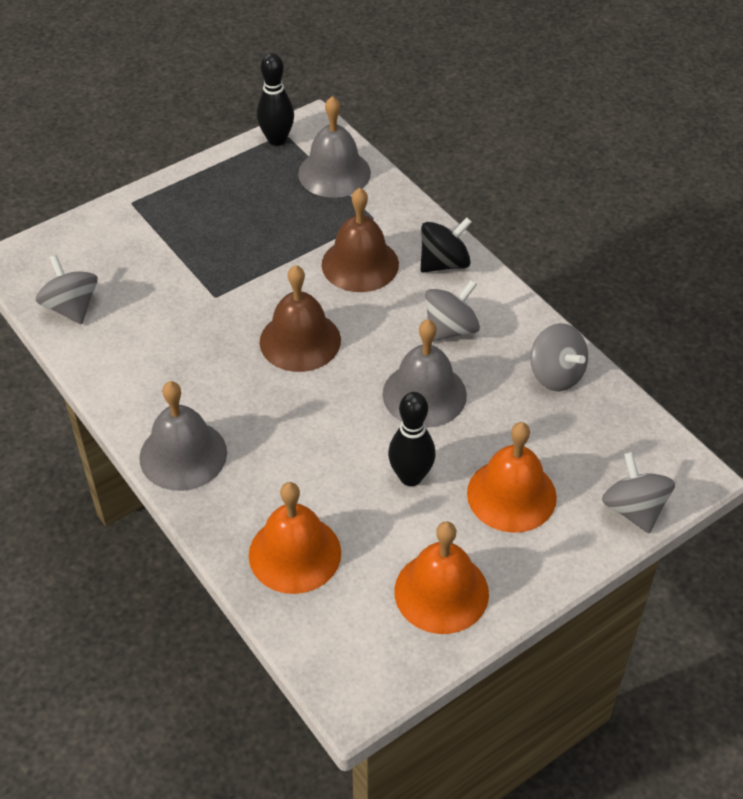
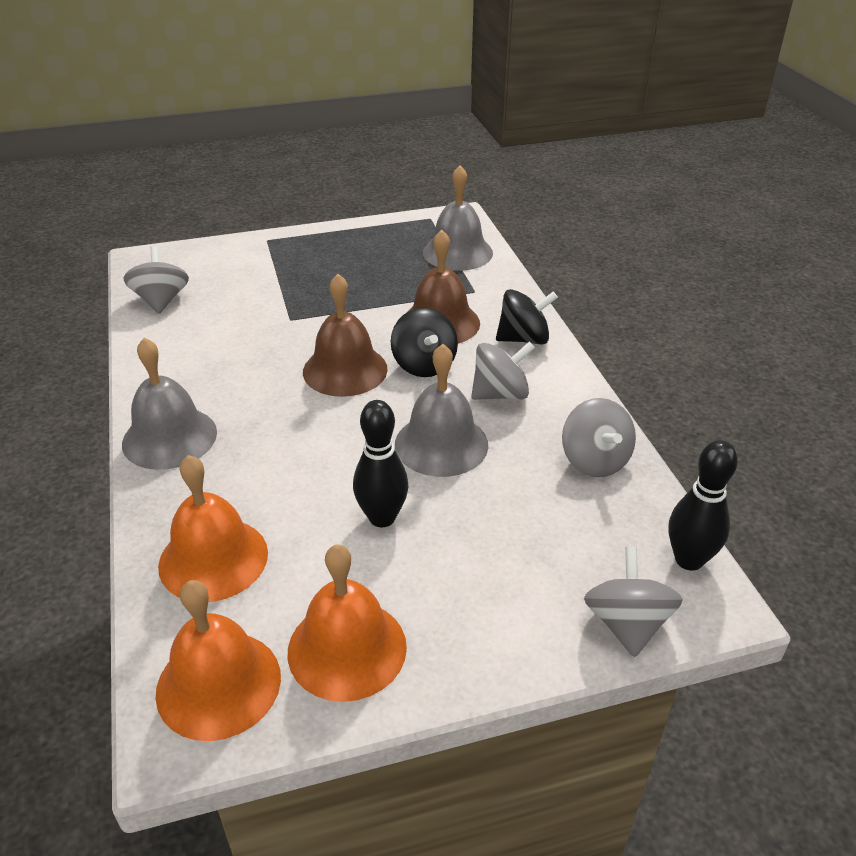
camera: 20 degrees right, 10 degrees down
black bowling pin [257,53,294,146] -> black bowling pin moved to [669,440,738,571]
orange bell [467,422,557,533] -> orange bell moved to [156,580,281,741]
none -> black spinning top [391,308,458,377]

